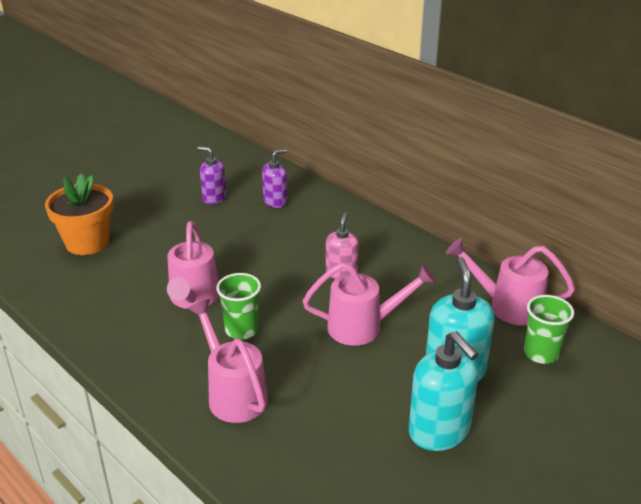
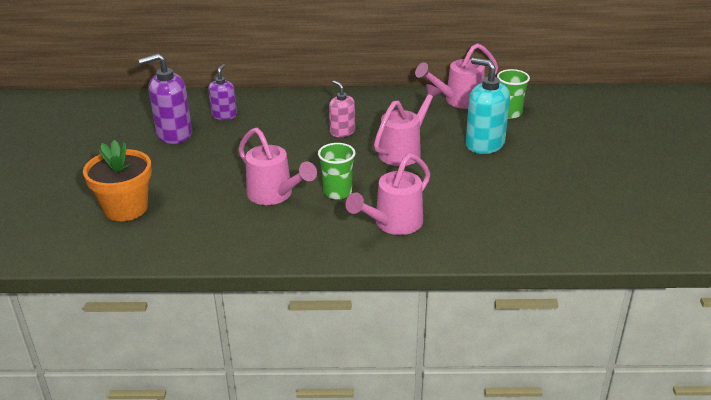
camera: 45 degrees left, 0 degrees up
pink watering can [188,299,268,423] -> pink watering can turned 60 degrees counterclockwise [345,153,430,235]
purple soap dispenser [197,147,227,204] -> purple soap dispenser [138,53,192,144], size x1.64
turquoise soap dispenser [409,331,479,451] -> none

